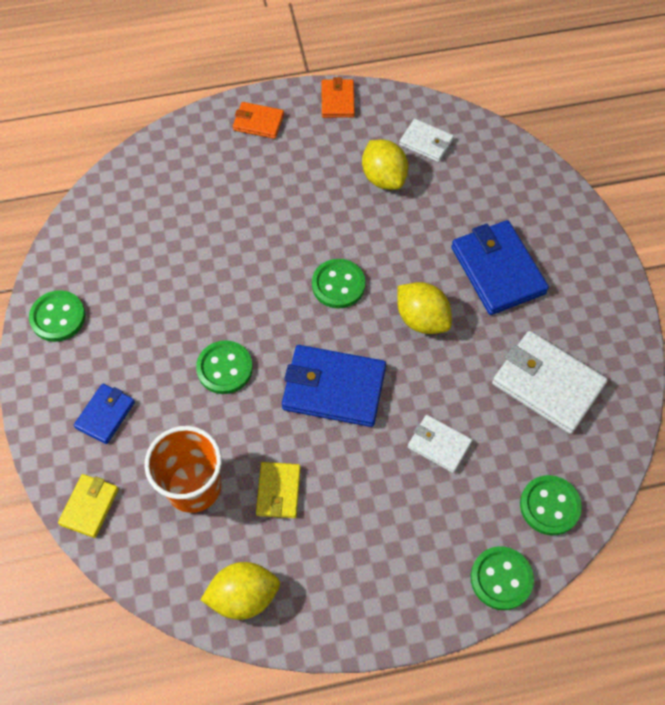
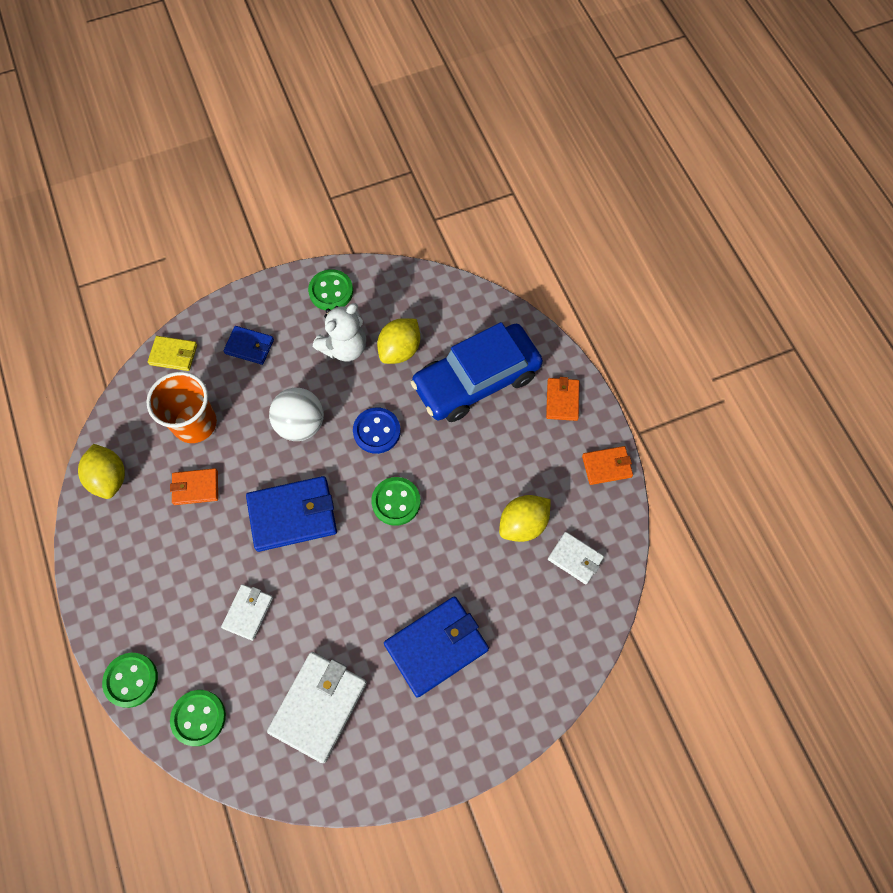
camera: 80 degrees right, 5 degrees up
green button [196,340,253,394] -> white ball [269,388,324,441]
yellow wallet [256,462,301,518] -> orange wallet [170,468,218,505]
blue wallet [282,345,386,427] -> blue wallet turned 75 degrees clockwise [246,476,337,552]
yellow lemon [397,282,452,334] -> yellow lemon moved to [377,318,420,364]
white wallet [399,119,454,162] -> white wallet turned 75 degrees counterclockwise [548,532,604,584]
none -> white teddy bear [313,303,366,362]
none -> blue button [353,407,401,454]
none -> blue car [411,322,543,422]

